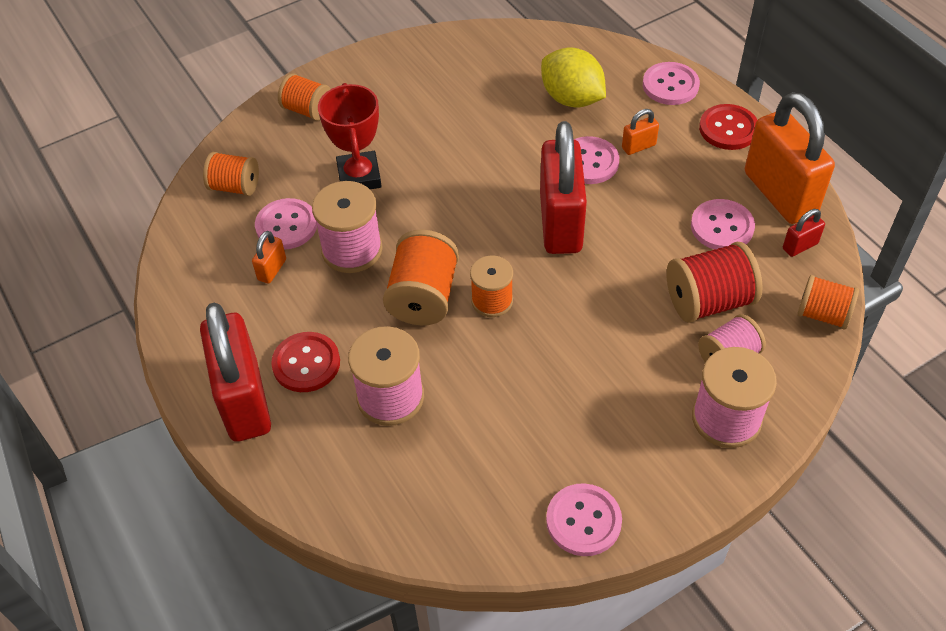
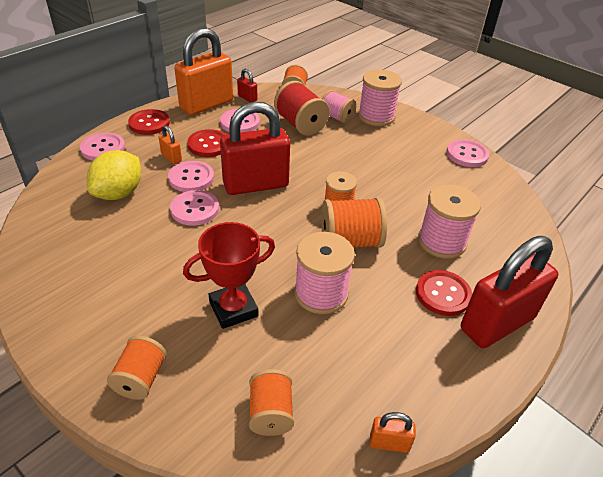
camera: 110 degrees left, 10 degrees down
orange padlock [252,231,286,284] -> orange padlock moved to [370,412,416,453]
pink button [255,198,317,250] -> pink button moved to [170,190,219,226]
none -> red button [187,129,225,157]

